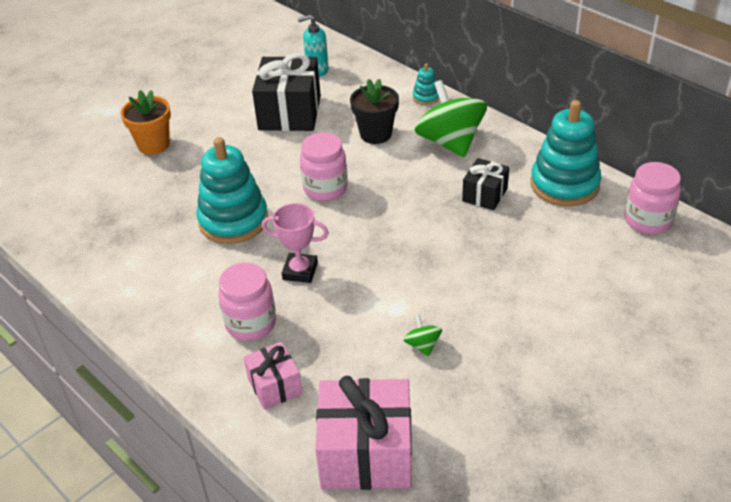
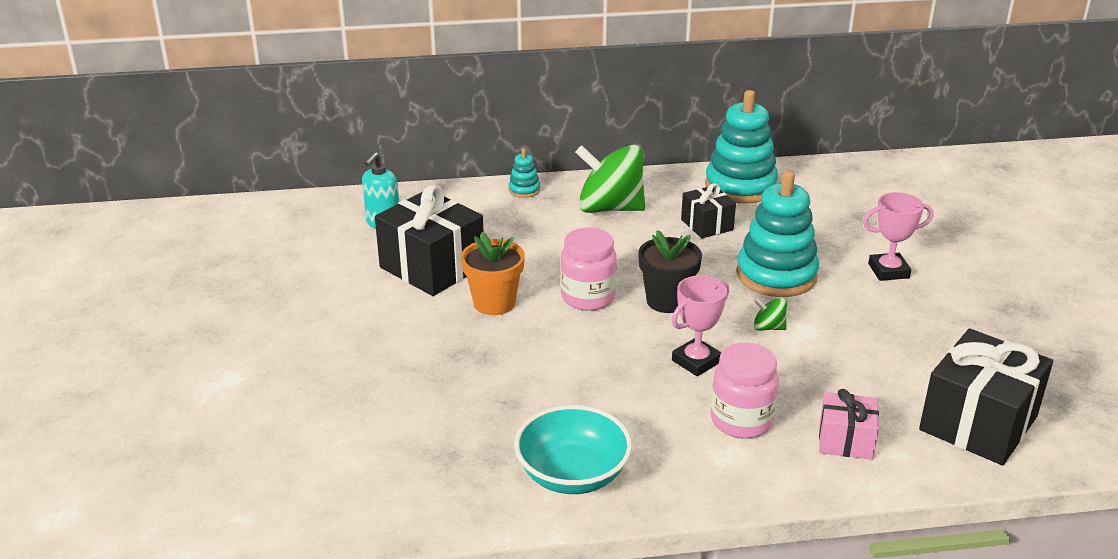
camera: 55 degrees left, 10 degrees down
orange flower pot [121,90,171,155] -> orange flower pot moved to [461,232,525,315]
turquoise stacking toy [196,137,268,244] -> turquoise stacking toy moved to [736,171,819,297]
pink gift [315,376,412,490] -> black gift [919,328,1053,466]
black flower pot [350,79,399,144] -> black flower pot moved to [638,230,702,313]
green spinning top [403,315,442,356] -> green spinning top moved to [754,298,787,331]
pink jar [625,162,681,234] -> none
none -> turquoise bowl [514,405,632,494]
none -> pink trophy [863,192,934,281]

